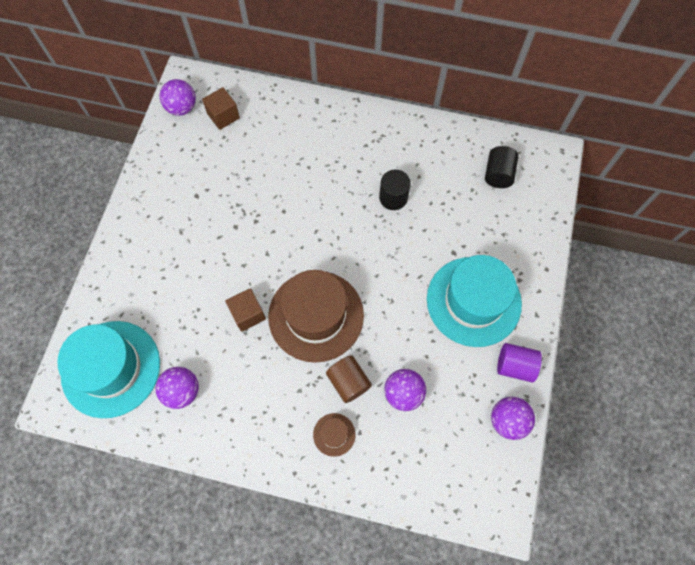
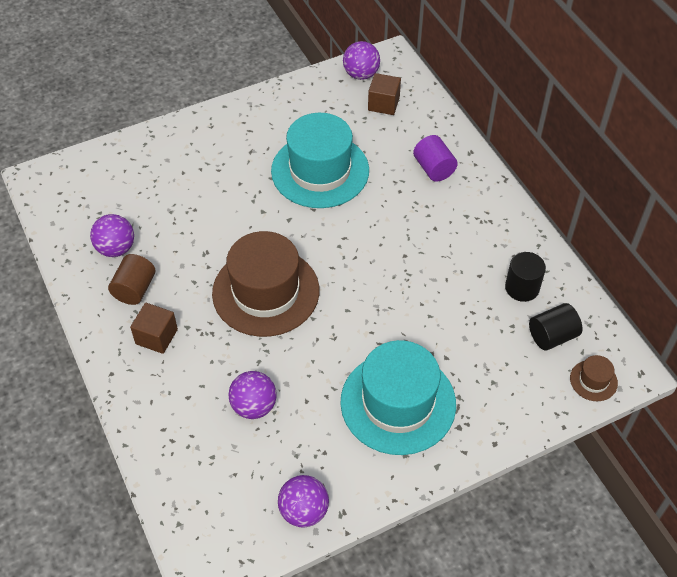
camera: 50 degrees right, 15 degrees down
turquoise hat [57,321,160,418] -> turquoise hat moved to [271,113,369,208]
brown cube [225,288,266,332] -> brown cube moved to [130,303,178,354]
brown hat [313,413,355,457] -> brown hat moved to [570,355,618,401]
brown cylinder [326,355,372,403] -> brown cylinder moved to [108,254,156,305]
black cylinder [379,170,411,210] -> black cylinder moved to [505,252,546,302]
purple cylinder [497,343,542,383] -> purple cylinder moved to [413,135,458,182]

